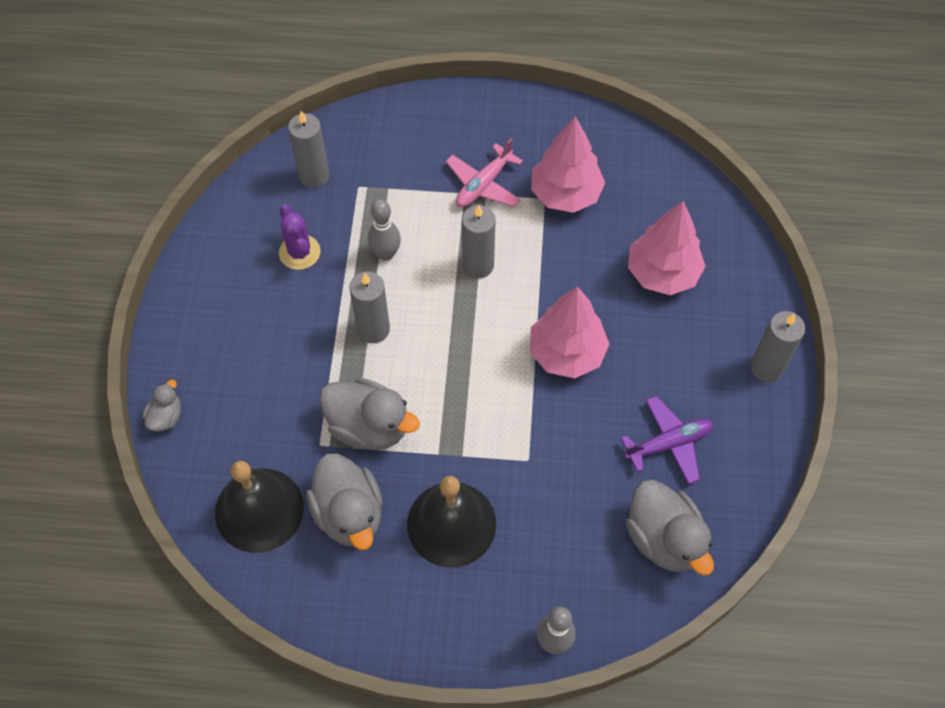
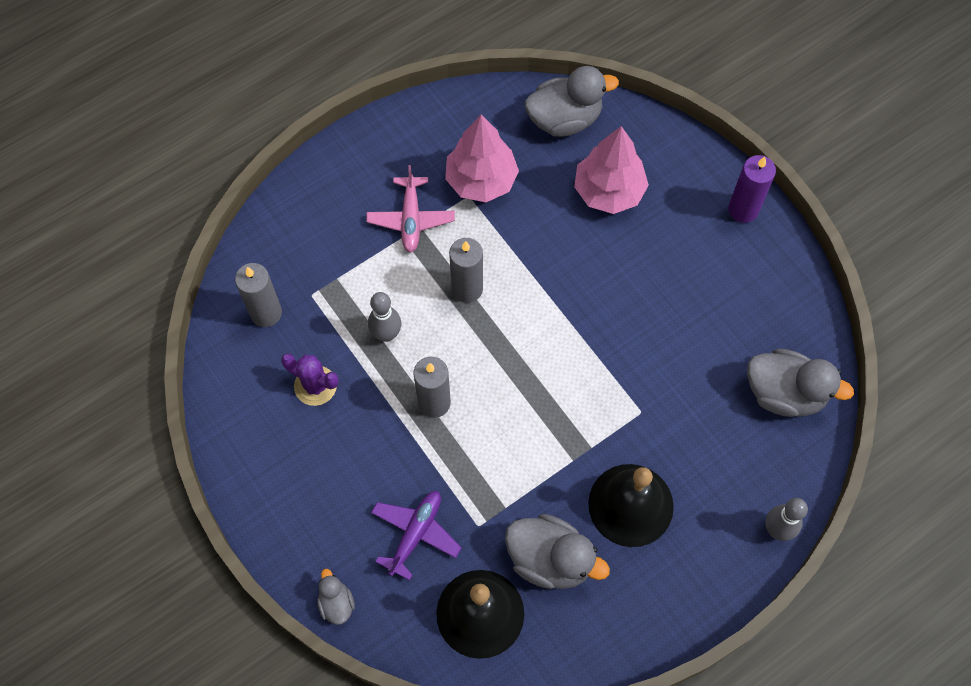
camera: 40 degrees left, 5 degrees up
grey duck [319,378,420,450] -> grey duck moved to [525,66,619,137]
pink tree [530,286,609,378] -> none
purple plane [621,396,713,485] -> purple plane moved to [371,491,462,581]
grey candle [751,311,805,382] -> purple candle [728,155,776,223]

